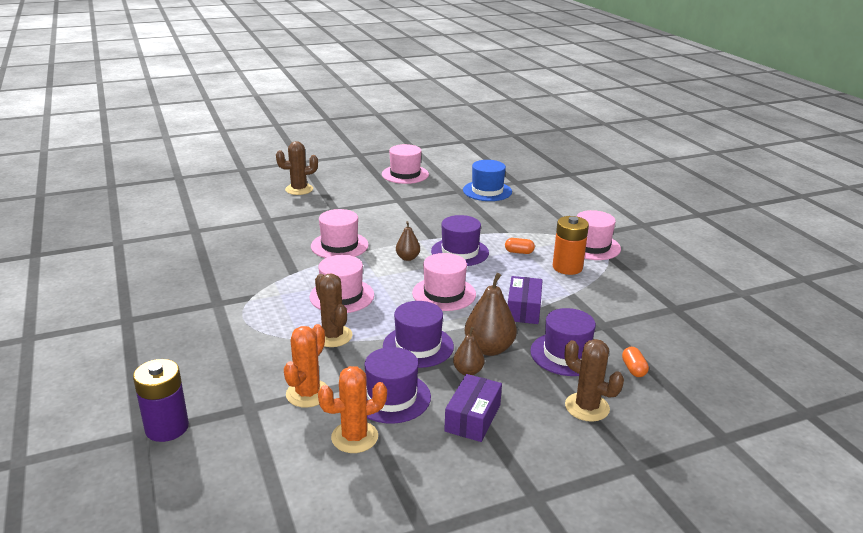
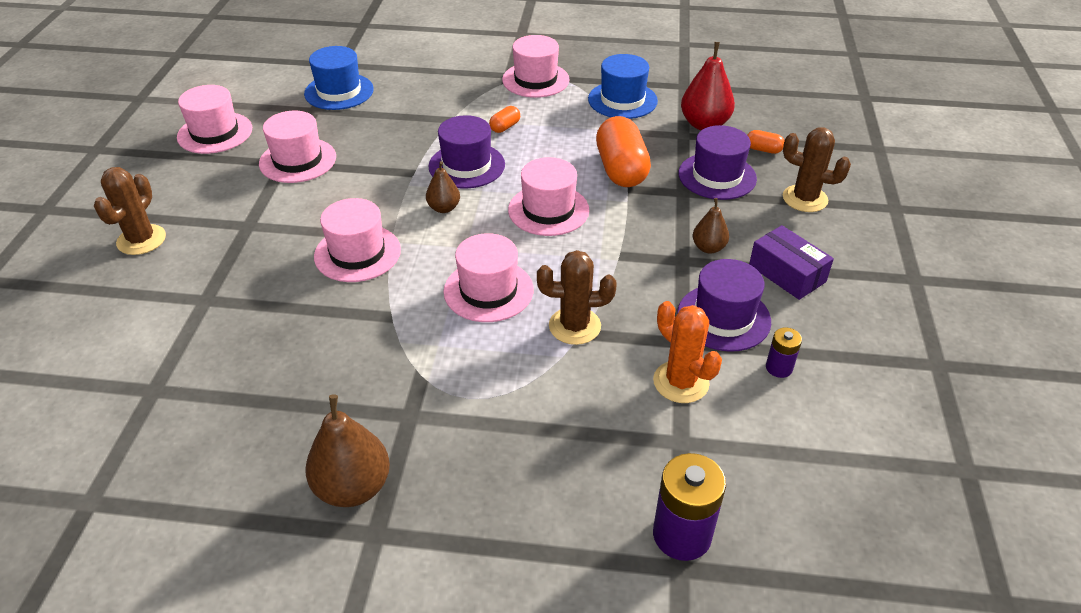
camera: 60 degrees left, 15 degrees up
orange cactus [318,366,387,453] -> purple battery [766,327,802,378]
purple hat [383,301,454,368] -> none
brown pear [465,273,517,356] -> brown pear moved to [305,395,390,507]
purple box [508,276,542,324] -> orange capsule [596,116,651,187]
orange battery [553,216,589,275] -> none
brown cactus [565,339,624,422] -> brown cactus turned 45 degrees clockwise [783,127,851,212]
none -> pink hat [259,111,336,183]
none -> blue hat [588,54,658,119]
none -> red pear [681,42,735,130]

